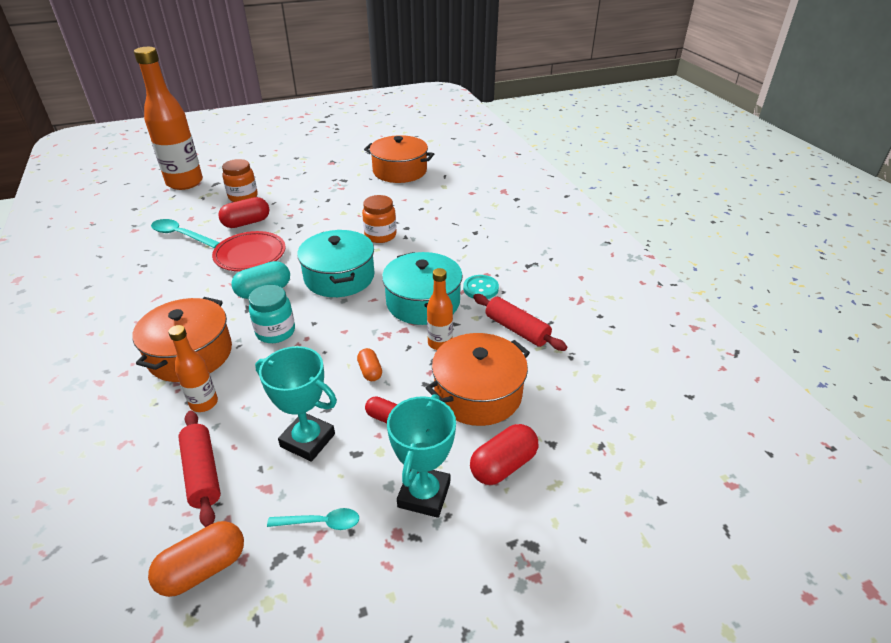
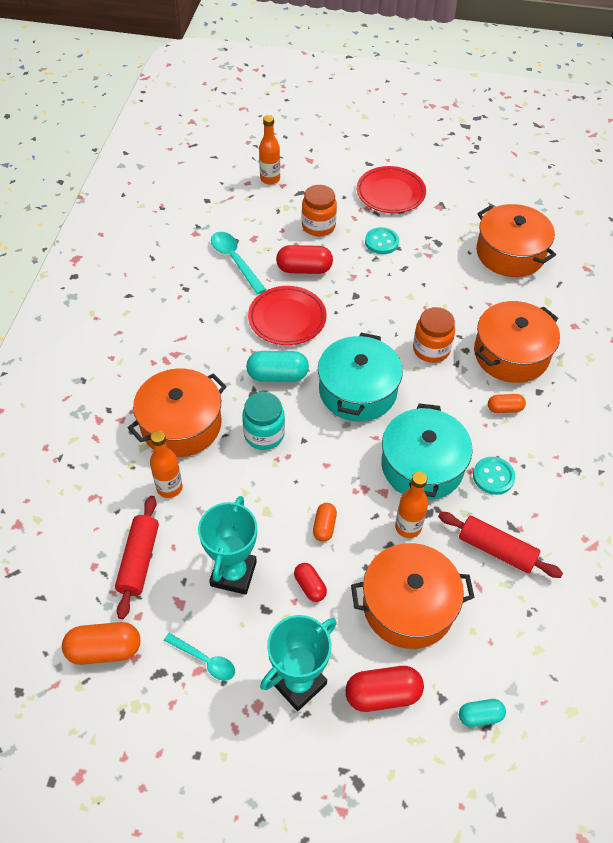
camera: 30 degrees right, 15 degrees up
orange bottle [134,47,203,190] -> orange bottle [259,115,280,185], size x0.48
turquoise trophy [255,346,337,462] -> turquoise trophy turned 45 degrees clockwise [198,496,257,595]
red rolling pin [473,294,567,351] -> red rolling pin turned 45 degrees counterclockwise [438,512,563,578]
none -> red plate [357,166,426,213]
none -> turquoise button [365,227,399,254]
none -> turquoise capsule [459,699,506,727]
none -> orange pot [474,301,560,383]
none -> orange capsule [488,394,526,413]

